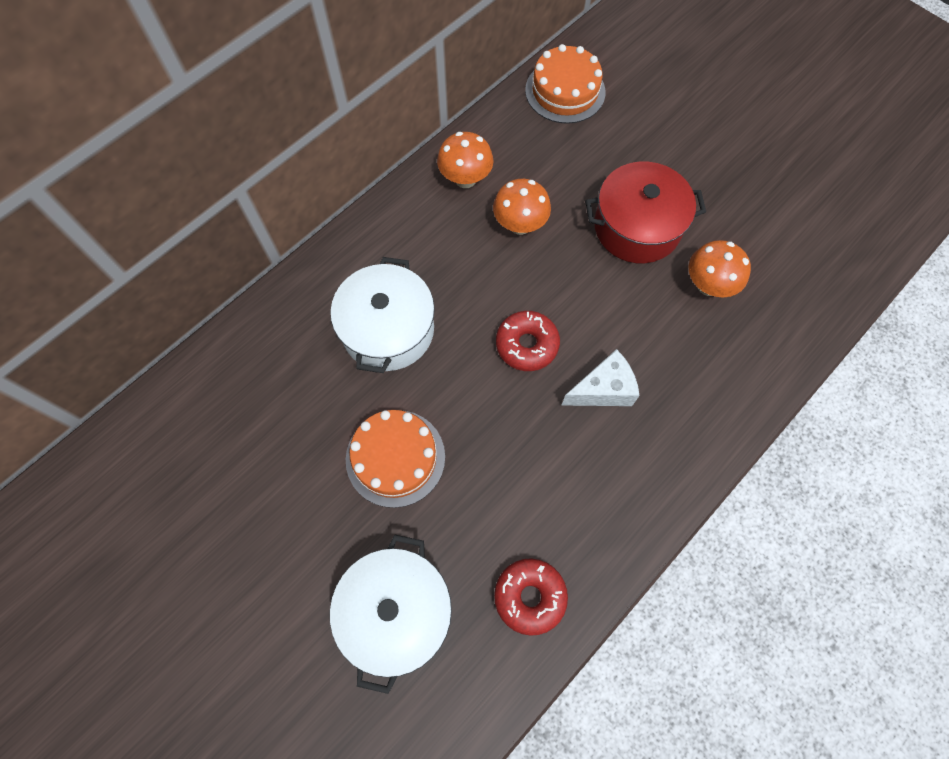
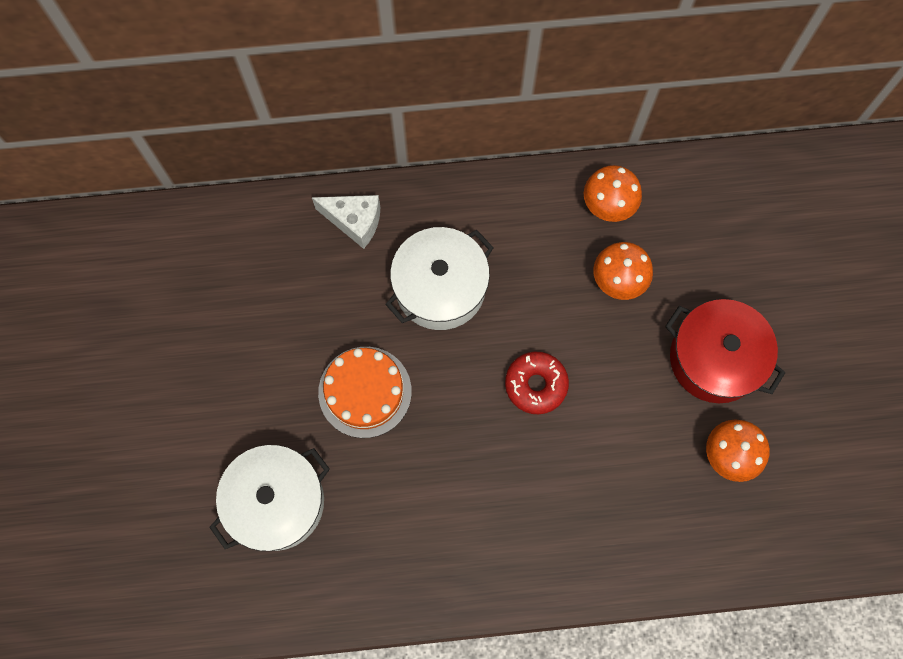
camera: 40 degrees right, 5 degrees up
red donut [494,558,568,636] -> none
orange cake [525,44,605,124] -> none
white cheese [561,349,640,406] -> white cheese moved to [312,195,380,249]

